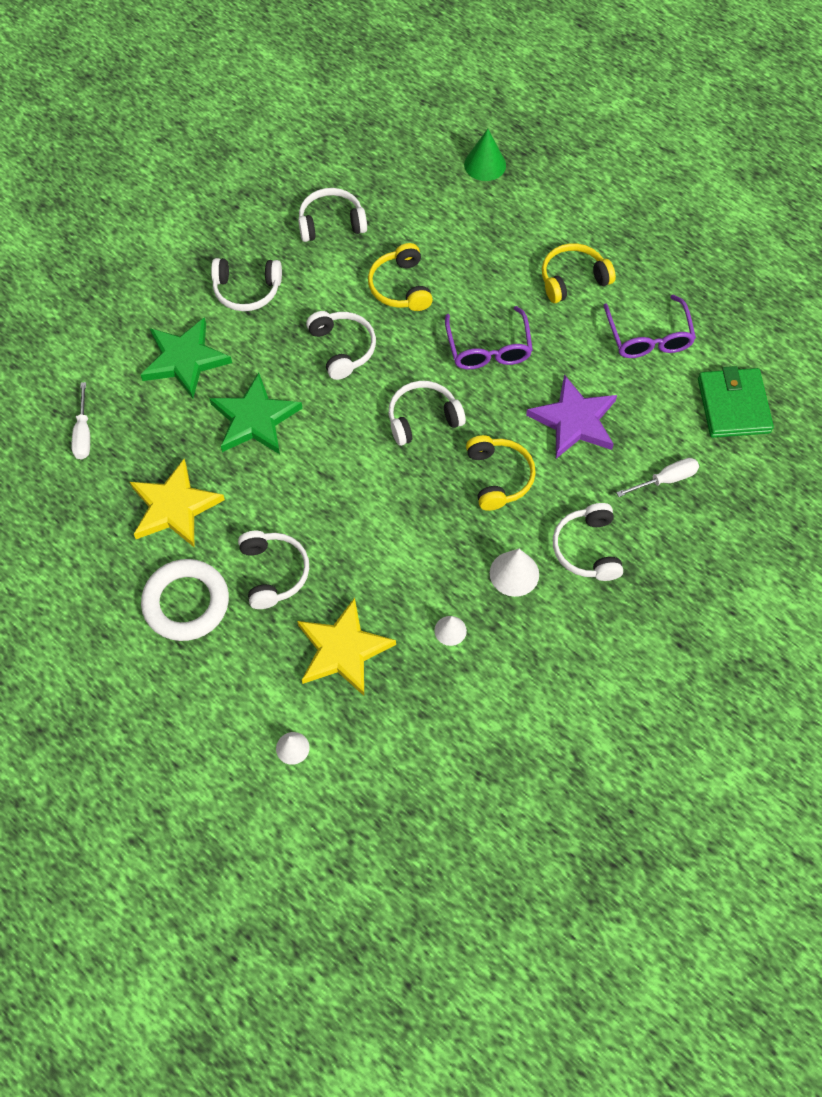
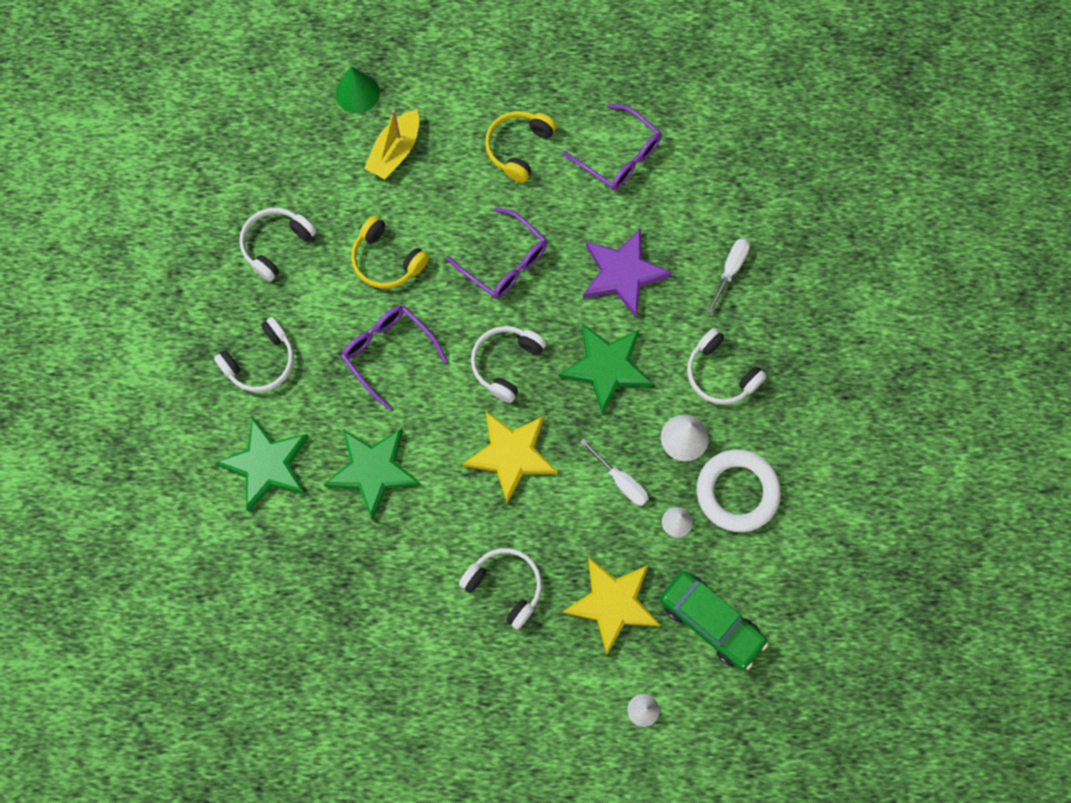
camera: 40 degrees left, 10 degrees up
white screwdriver [71,382,90,459] -> white screwdriver moved to [580,438,649,506]
yellow star [130,459,225,547] -> yellow star moved to [462,411,558,503]
white ring [141,559,229,641] -> white ring moved to [697,449,781,532]
white headphones [306,311,376,380] -> purple glasses [341,305,448,410]
yellow headphones [466,435,536,511] -> green star [559,324,653,414]
green wallet [698,366,774,438] -> none
none -> yellow boat [364,109,419,179]
none -> green car [660,571,768,670]

